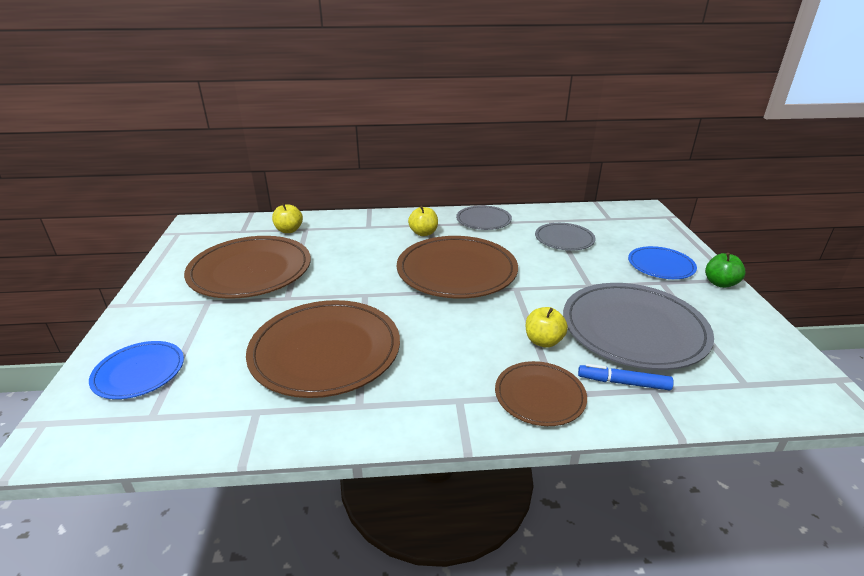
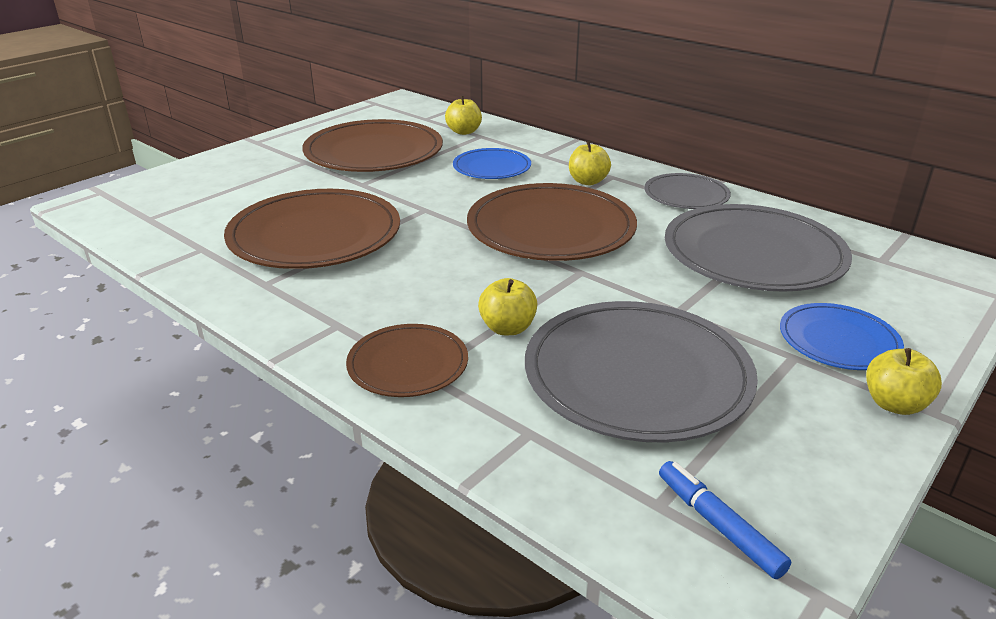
camera: 45 degrees right, 0 degrees up
blue plate [89,341,184,399] -> blue plate moved to [453,148,531,179]
grey plate [535,223,596,251] -> grey plate [665,204,852,292], size x1.84
blue marker [578,364,674,391] -> blue marker moved to [659,461,791,579]
green apple [705,253,746,288] -> yellow apple [866,348,942,415]

